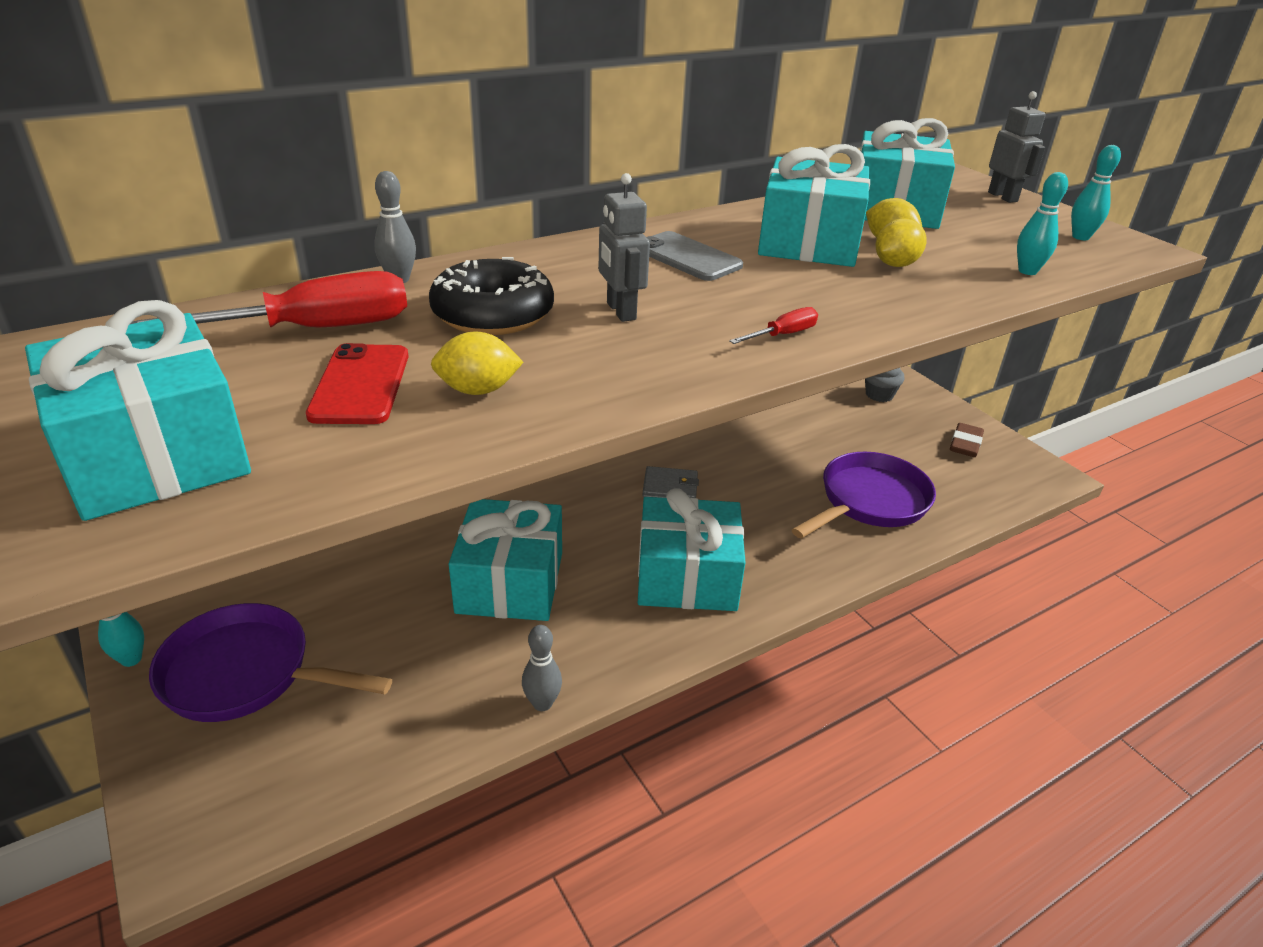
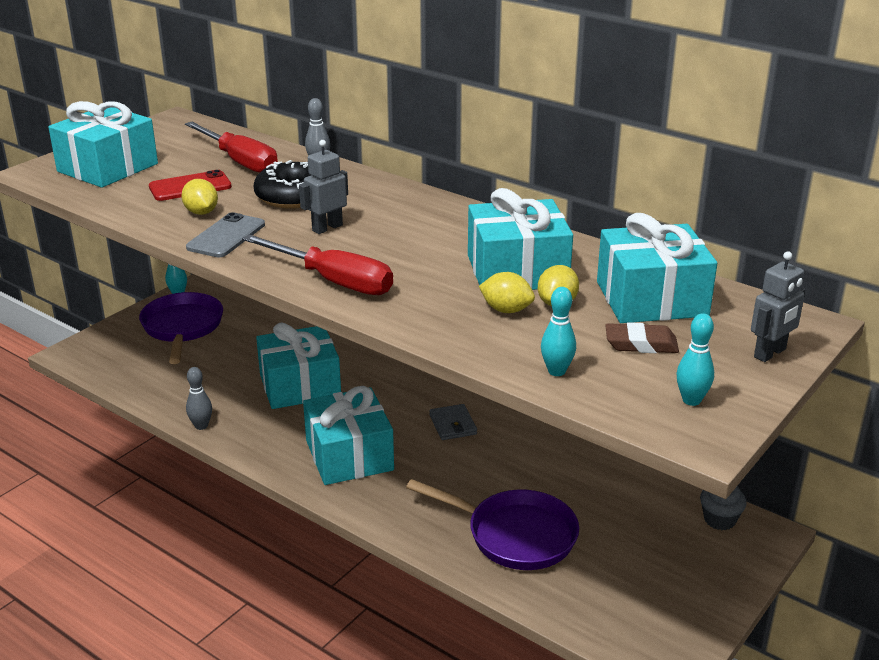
camera: 70 degrees right, 5 degrees down
grey phone [646,231,743,281] -> grey phone moved to [186,212,265,257]
red screwdriver [729,307,818,344] -> red screwdriver [242,234,393,295], size x2.25
brown eraser [950,423,984,457] -> brown eraser moved to [605,322,679,353]

